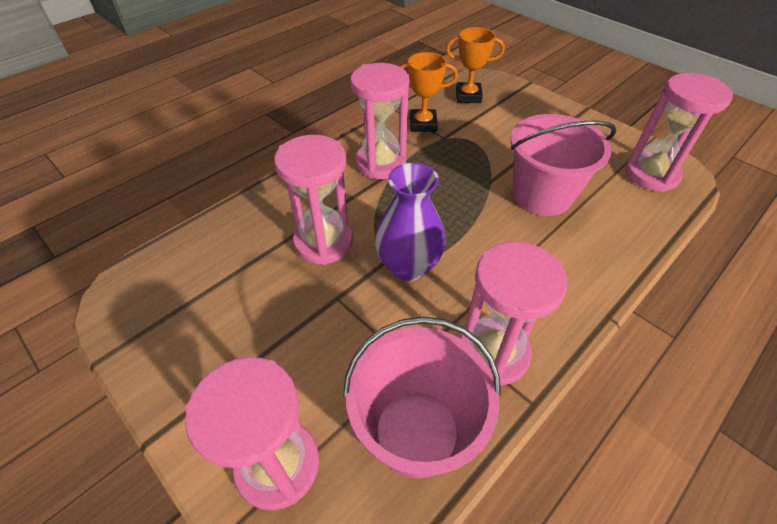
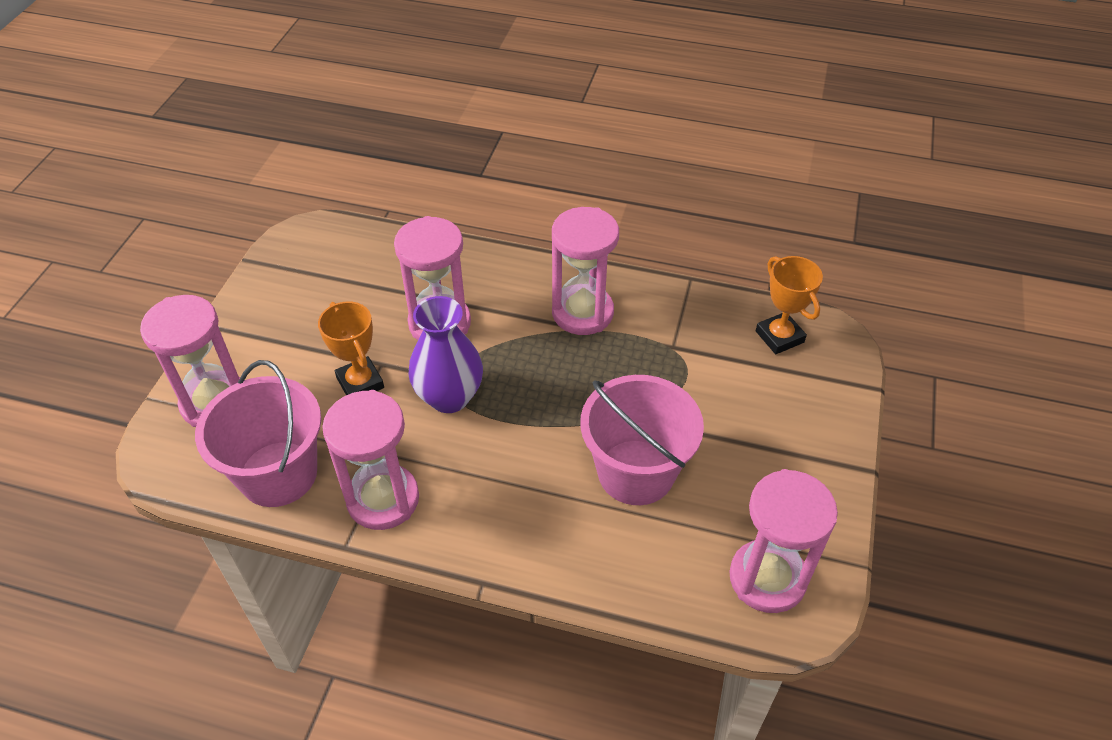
camera: 60 degrees right, 0 degrees up
orange trophy [400,52,458,132] -> orange trophy moved to [318,301,384,395]

